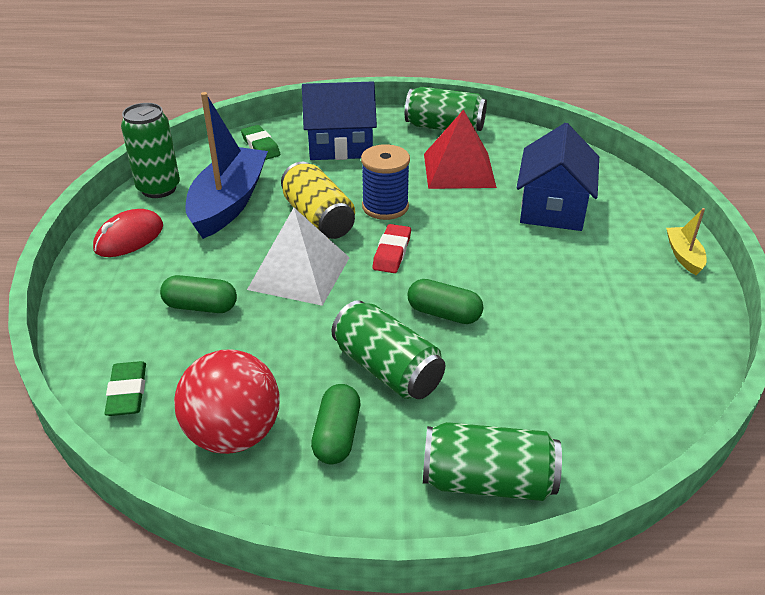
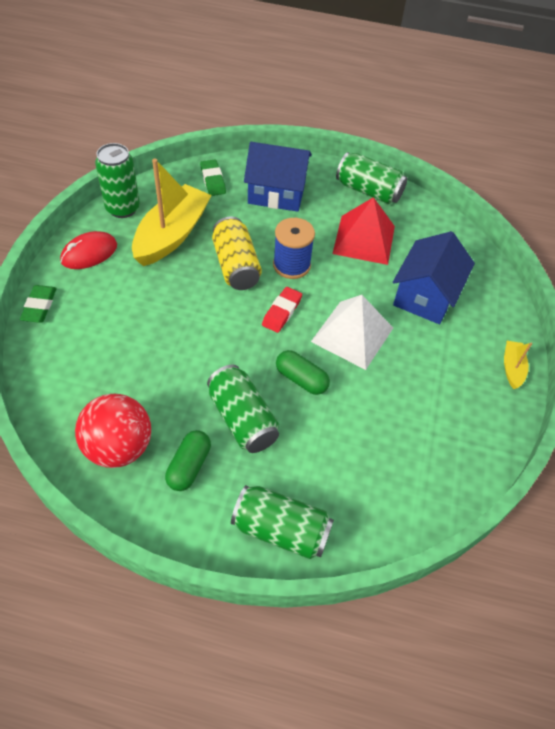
camera: 10 degrees right, 15 degrees up
green eraser [105,361,146,416] -> green eraser moved to [20,285,57,323]
green capsule [160,275,237,313] -> none
blue boat [185,92,268,239] -> yellow boat [132,159,212,266]
white pyramid [247,208,350,306] -> white pyramid moved to [311,295,393,370]

